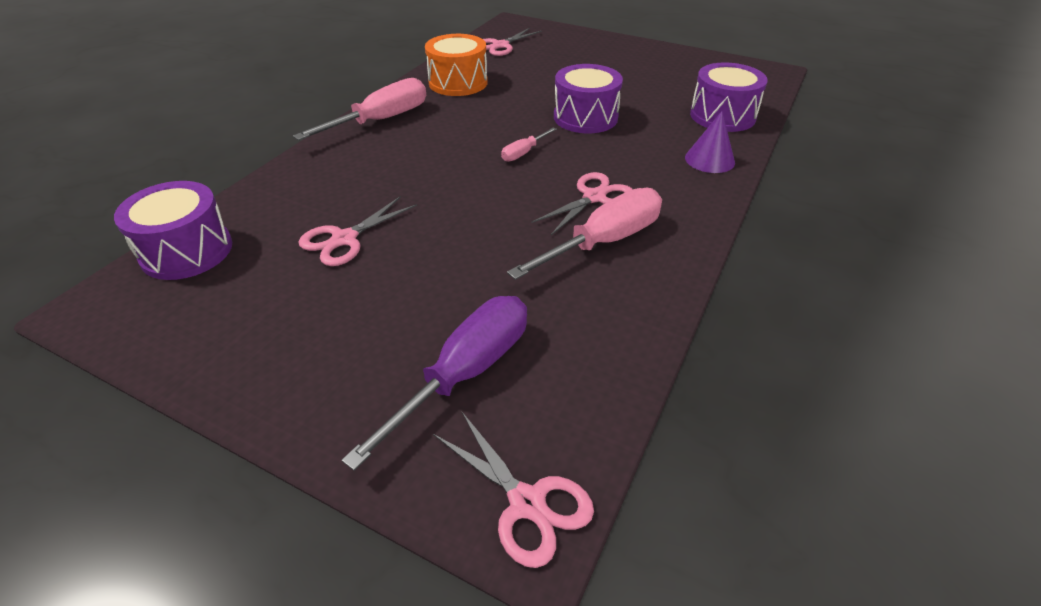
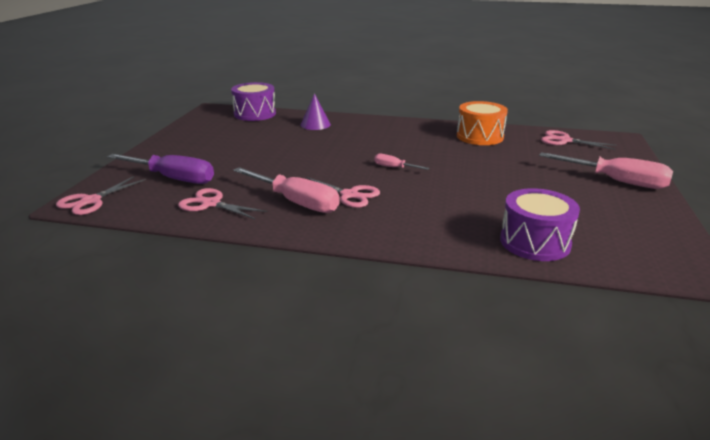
camera: 75 degrees right, 15 degrees down
pink screwdriver [293,78,426,141] -> pink screwdriver moved to [539,152,673,189]
pink scissors [298,196,417,266] -> pink scissors moved to [178,188,267,219]
purple drum [554,64,623,133] -> none
purple cone [685,111,735,173] -> purple cone moved to [301,93,331,130]

